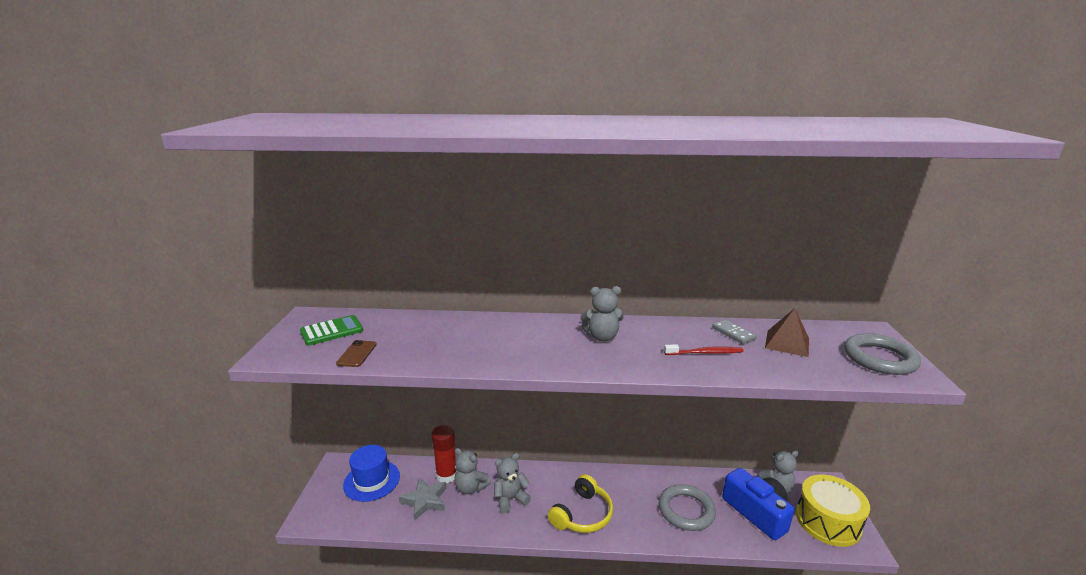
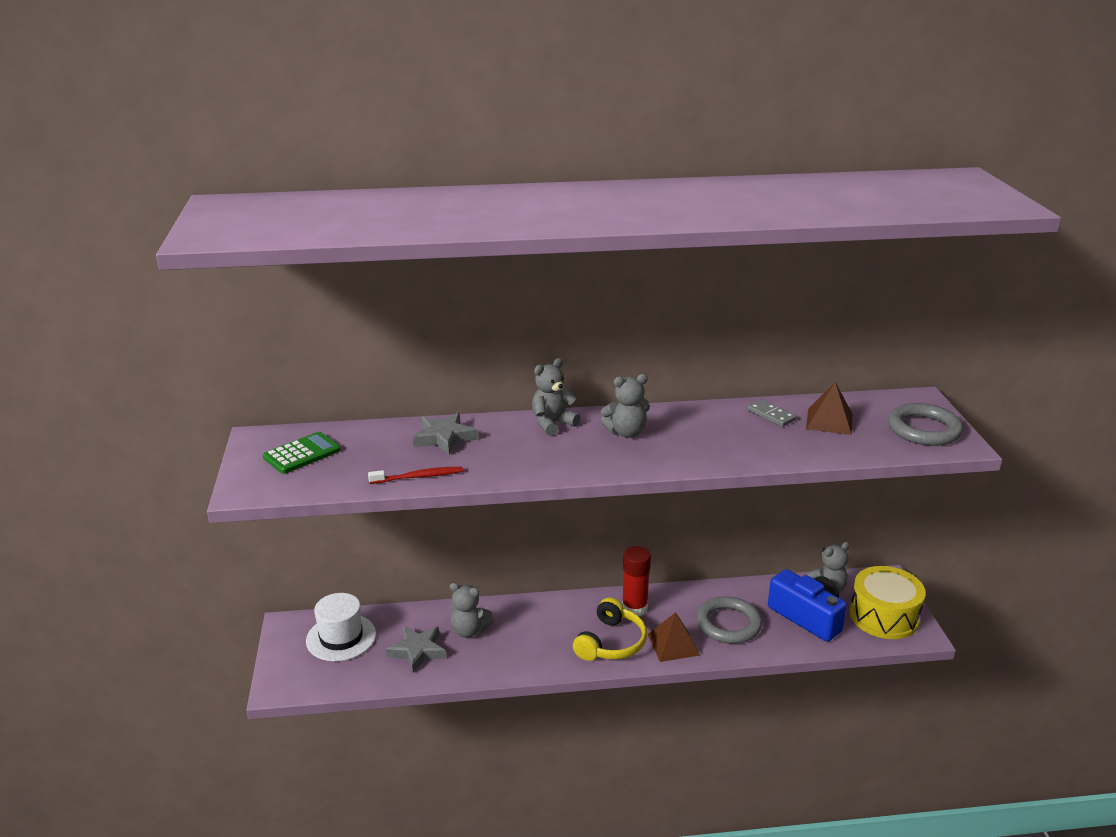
camera: 10 degrees left, 5 degrees up
brown phone [336,340,377,367] -> none
blue hat [343,445,400,502] -> white hat [306,593,376,662]
red glue stick [431,425,456,483] -> red glue stick moved to [622,546,651,616]
grey teddy bear [494,453,531,514] -> grey teddy bear moved to [532,358,580,436]
red toothbrush [664,344,744,355] -> red toothbrush moved to [368,467,463,484]
none -> grey star [413,413,478,455]
none -> brown pyramid [647,612,700,662]

